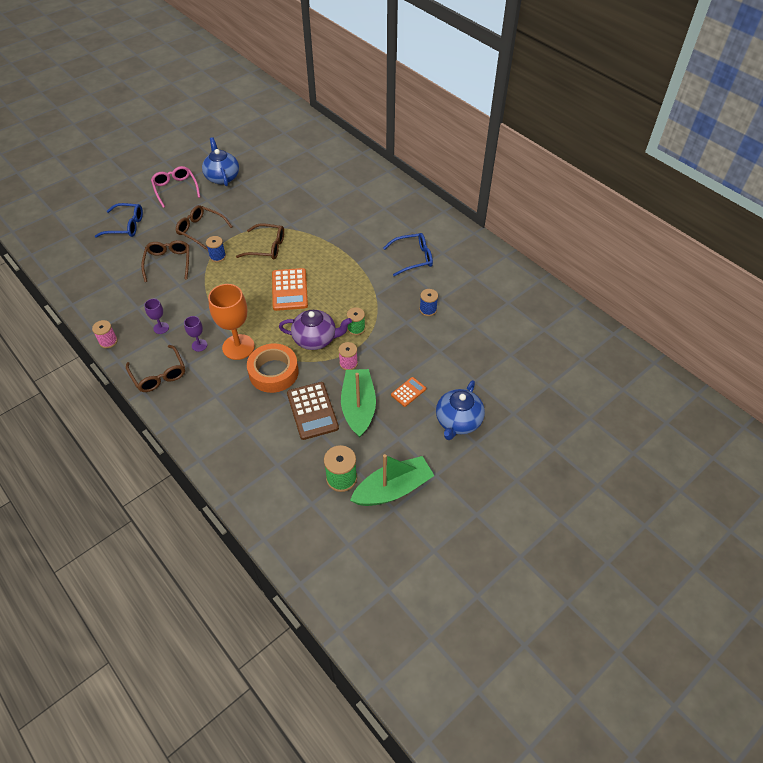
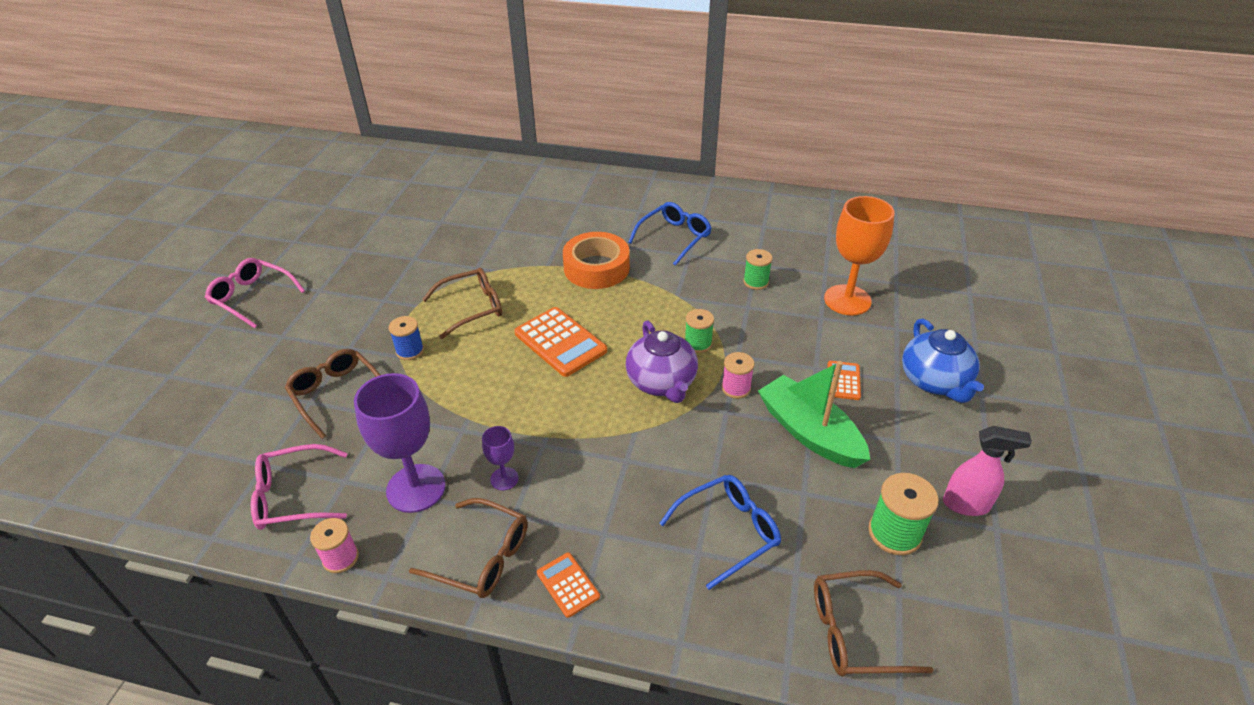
camera: 35 degrees left, 10 degrees down
blue glasses [95,203,143,238] -> blue glasses moved to [659,475,781,590]
purple goblet [144,299,169,334] -> purple goblet [354,373,446,513], size x2.06
brown glasses [175,205,232,250] -> brown glasses moved to [814,570,934,676]
blue teapot [202,137,239,186] -> none
orange goblet [208,284,255,360] -> orange goblet moved to [824,196,895,315]
orange tape [247,343,299,393] -> orange tape moved to [563,232,630,289]
purple teapot [279,310,352,350] -> purple teapot turned 105 degrees clockwise [626,320,698,403]
brown calculator [287,382,339,440] -> none
green boat [350,454,435,506] -> pink spray bottle [943,426,1032,516]
blue spool [420,289,438,316] -> green spool [743,249,772,290]
none -> pink glasses [251,444,347,530]
none -> orange calculator [537,552,600,618]

